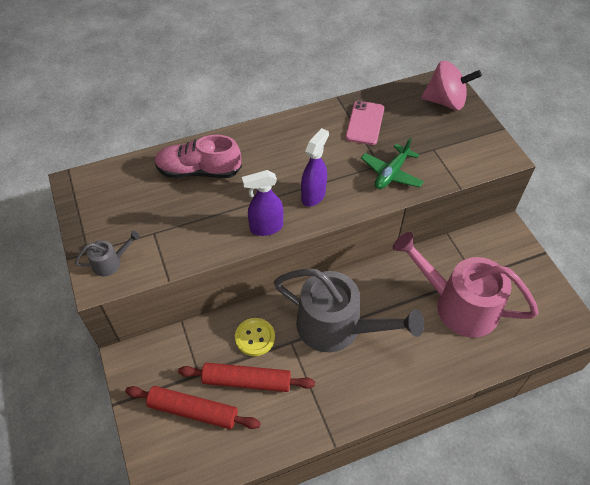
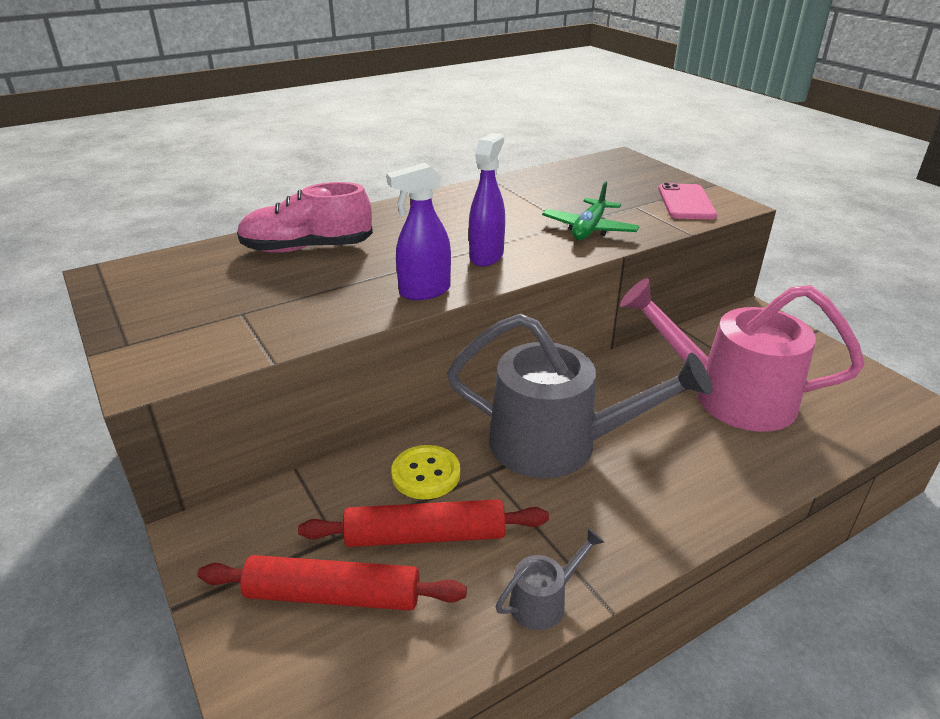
camera: 10 degrees left, 20 degrees down
grey watering can [75,231,140,276] -> grey watering can moved to [496,528,605,630]
pink phone [345,101,384,145] -> pink phone moved to [658,183,717,219]
pink spinning top [421,61,482,110] -> none

